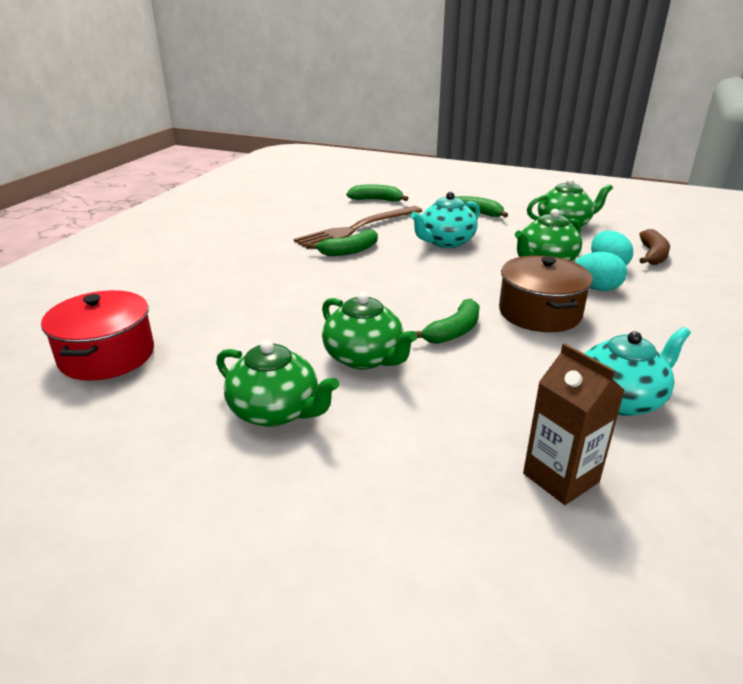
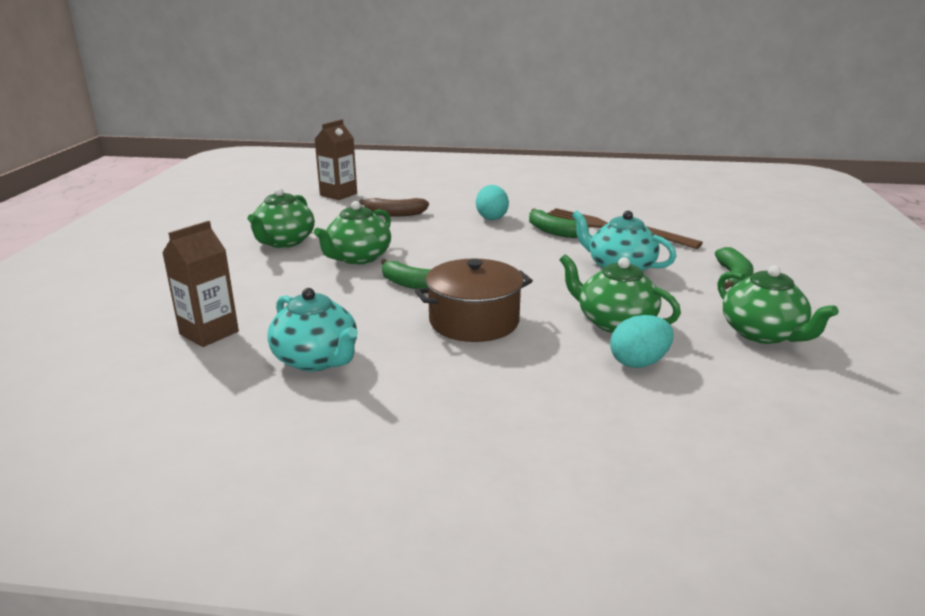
camera: 75 degrees right, 5 degrees down
red pot [41,290,154,381] -> brown carton [315,119,357,200]
green banana [347,184,408,201] -> none
turquoise egg [575,252,627,291] -> turquoise egg moved to [476,185,509,220]
brown banana [639,229,670,265] -> brown banana moved to [359,198,429,216]

